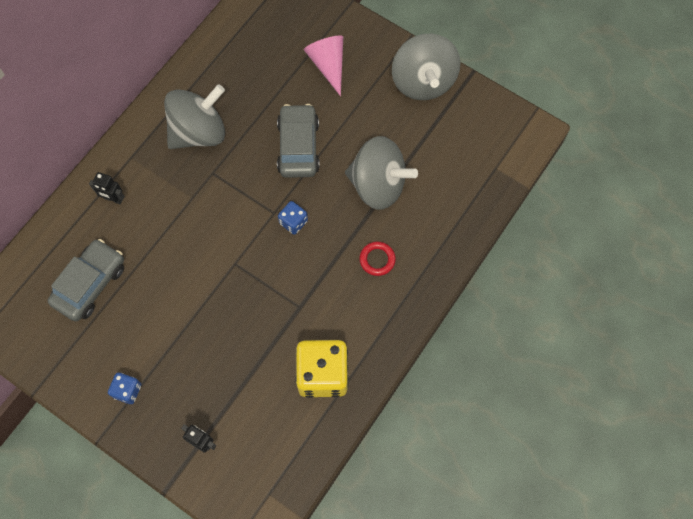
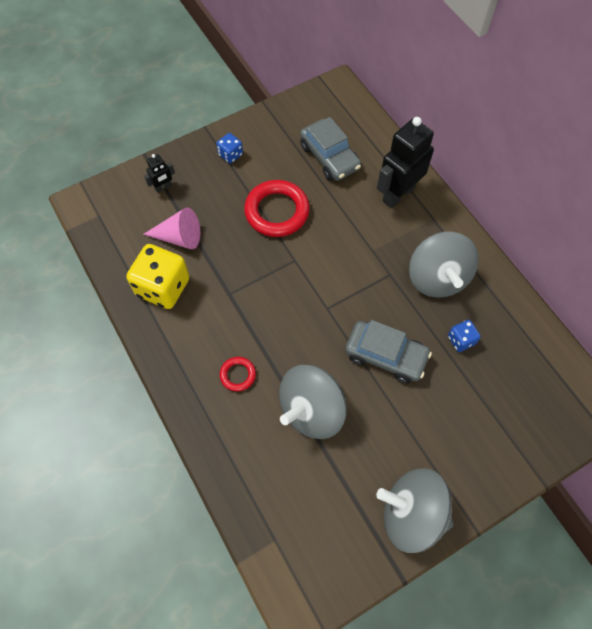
camera: 115 degrees right, 5 degrees down
black robot [89,172,125,205] -> black robot [377,117,434,208], size x2.15
blue dice [278,201,308,235] -> blue dice moved to [448,320,481,352]
pink cone [304,35,343,96] -> pink cone moved to [143,207,200,249]
none -> red ring [244,180,310,237]

